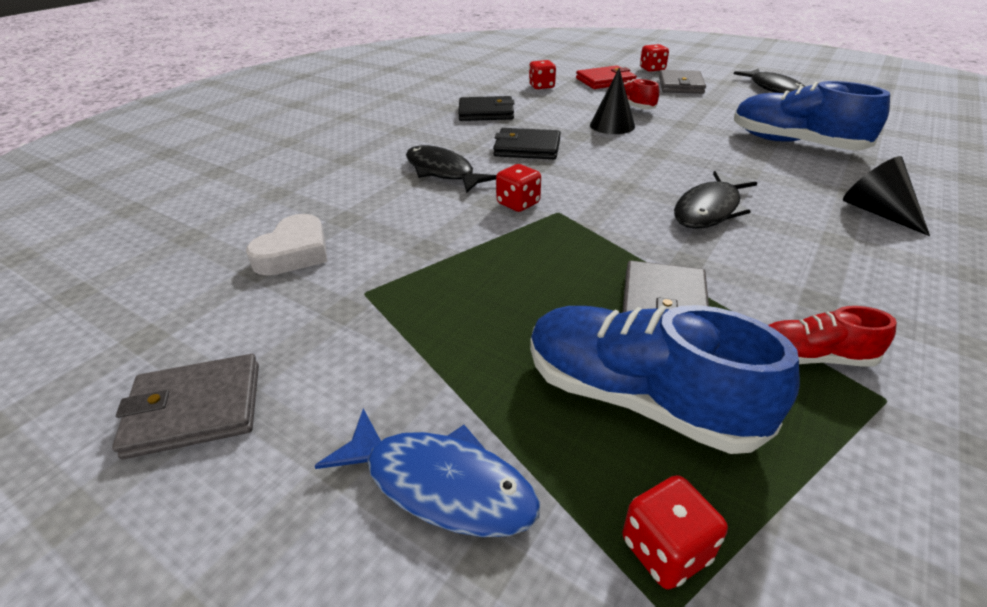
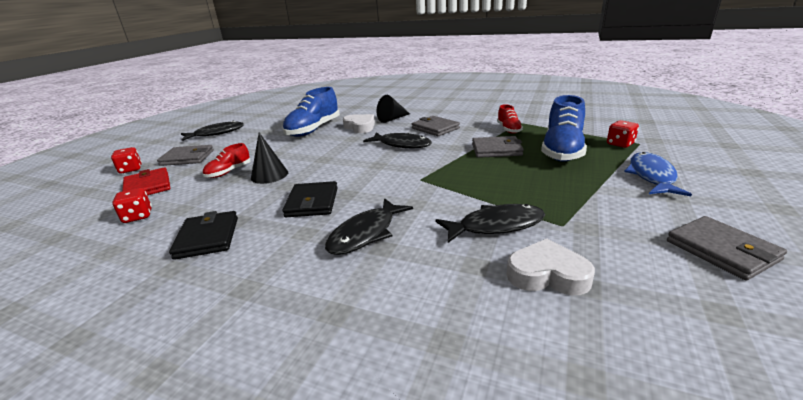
camera: 100 degrees left, 10 degrees down
red dice [496,164,541,212] -> none
none -> white heart [343,114,375,133]
none -> grey wallet [412,116,460,136]
none -> black fish [435,204,545,243]

